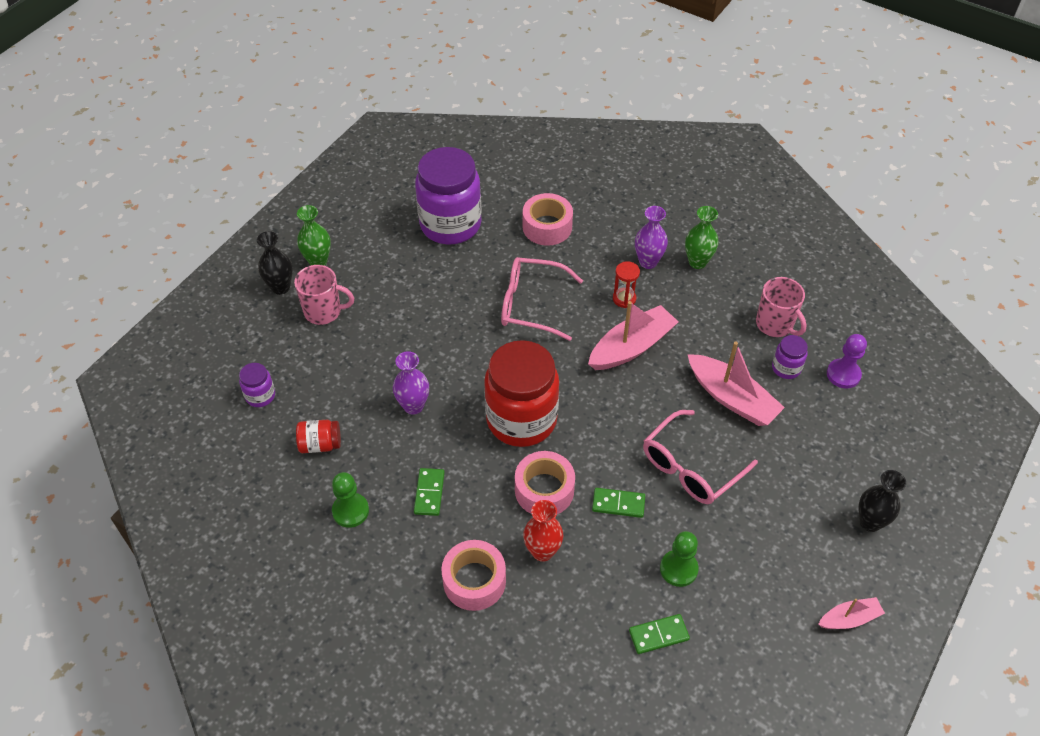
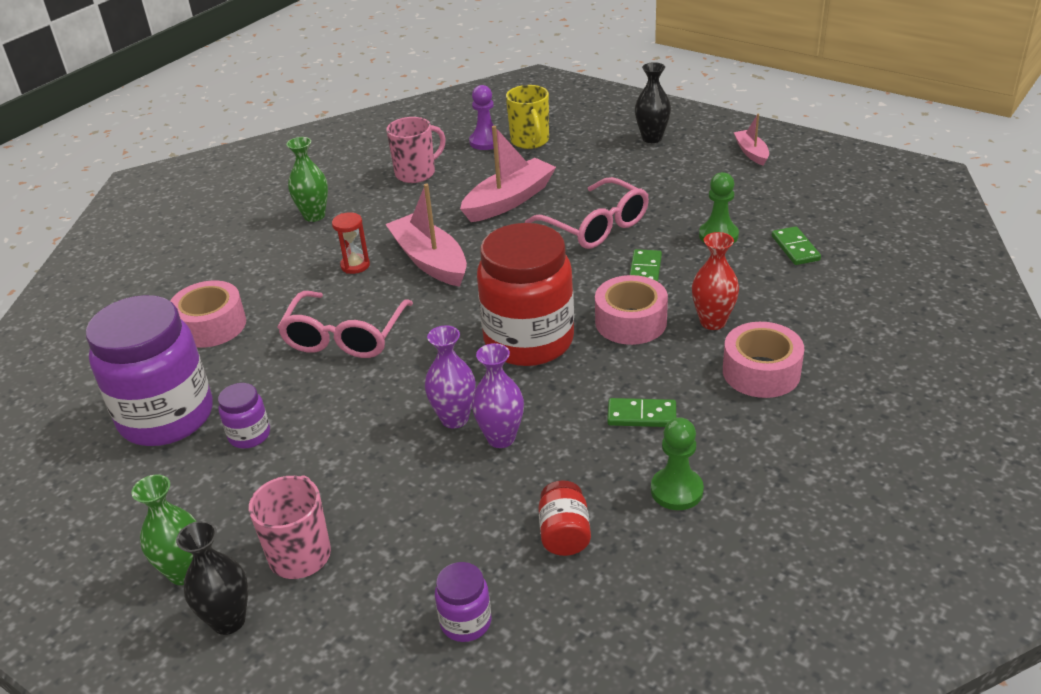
camera: 85 degrees left, 15 degrees down
purple vase [635,206,668,269] -> purple vase moved to [425,326,476,428]
purple jar [772,335,808,379] -> purple jar moved to [218,383,270,448]
none -> yellow mug [506,85,549,149]

